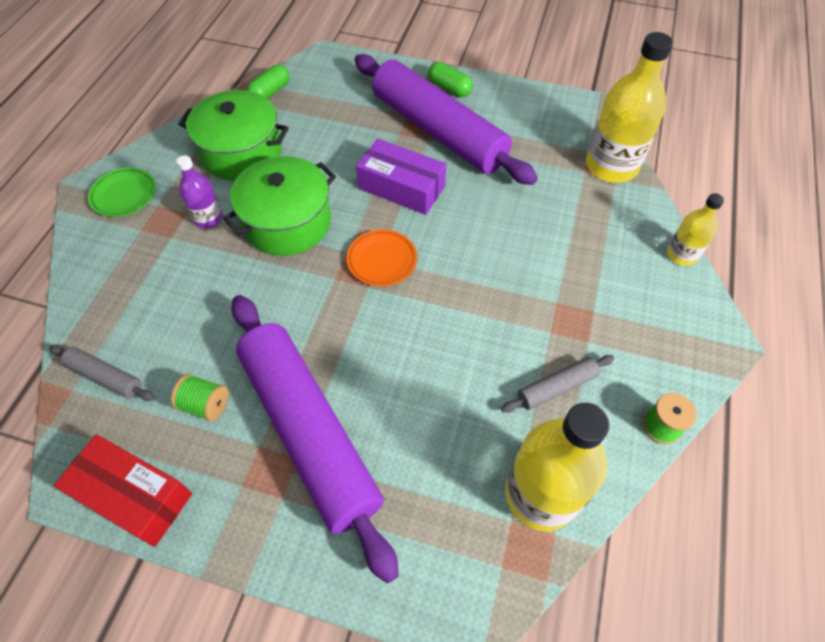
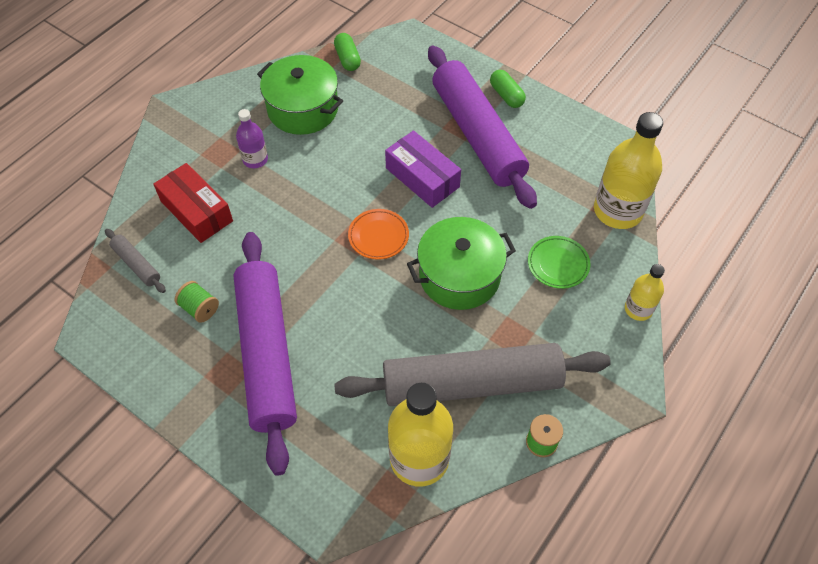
camera: 20 degrees right, 0 degrees up
red box [54,434,192,547] -> red box moved to [153,163,233,243]
green plate [88,168,156,217] -> green plate moved to [528,236,591,289]
green pot [223,156,336,256] -> green pot moved to [407,217,516,310]
green capsule [247,65,289,99] -> green capsule turned 75 degrees counterclockwise [334,33,361,71]
grey rolling pin [501,355,614,413] -> grey rolling pin [334,343,611,406], size x2.46

